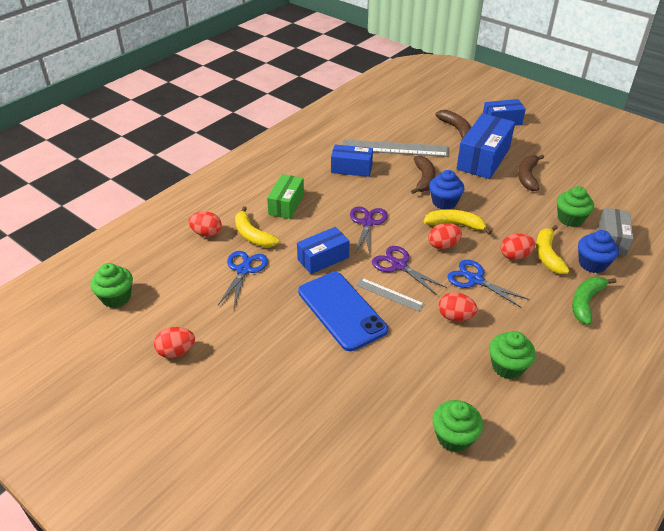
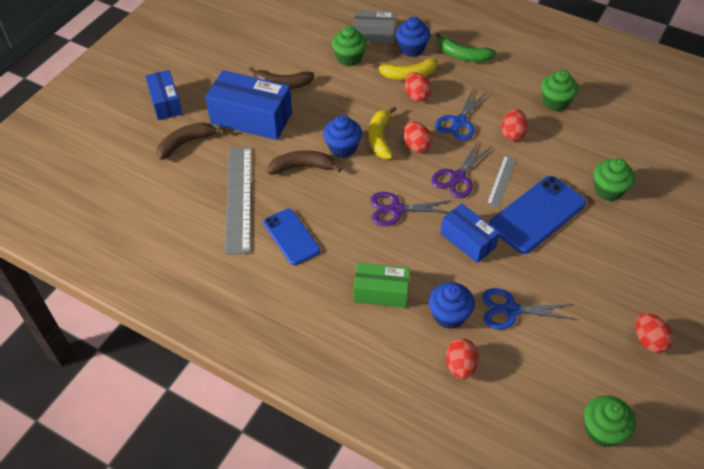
camera: 100 degrees left, 10 degrees up
yellow banana [235,206,280,247] -> blue cupcake [429,282,475,329]
blue box [331,145,373,177] -> blue phone [263,209,320,265]
green cupcake [432,400,483,452] -> green cupcake moved to [593,158,635,201]

